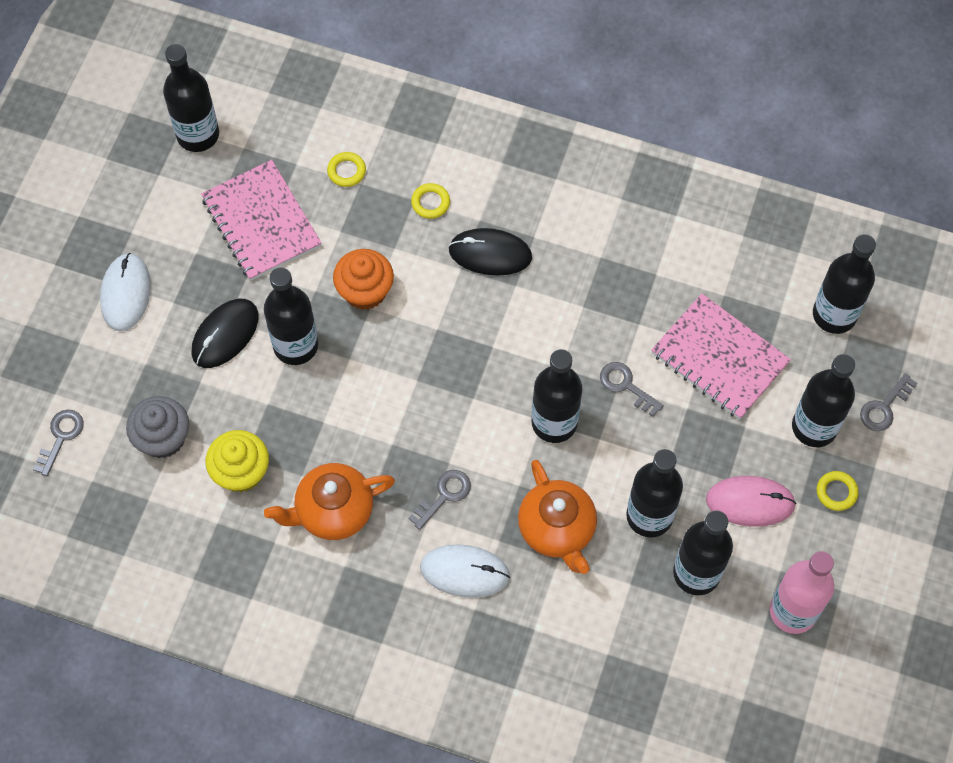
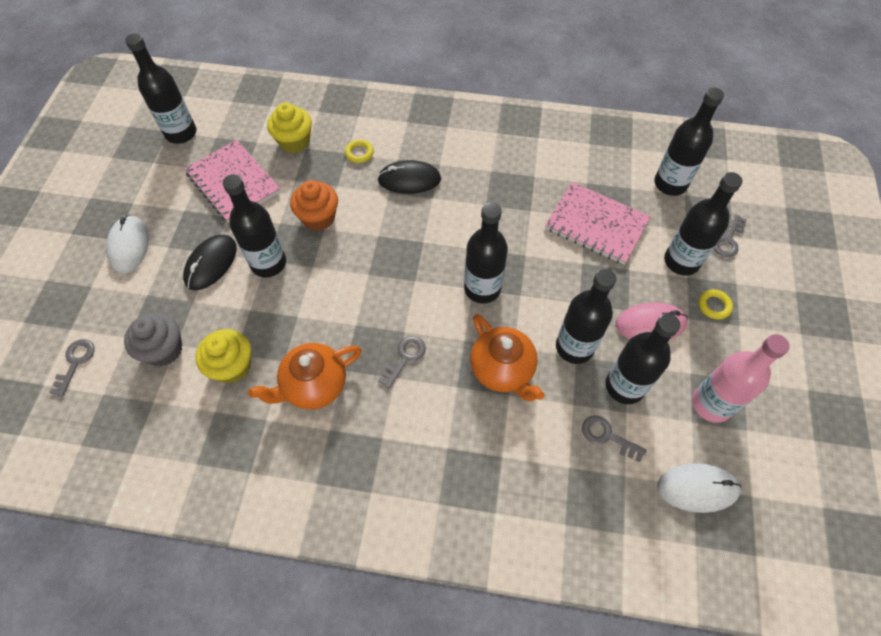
camera: 10 degrees left, 5 degrees down
yellow ring [327,152,366,187] -> yellow cupcake [267,103,312,153]
white mouse [420,544,510,598] -> white mouse moved to [657,463,741,513]
grey key [600,362,664,417] -> grey key moved to [582,415,647,462]

